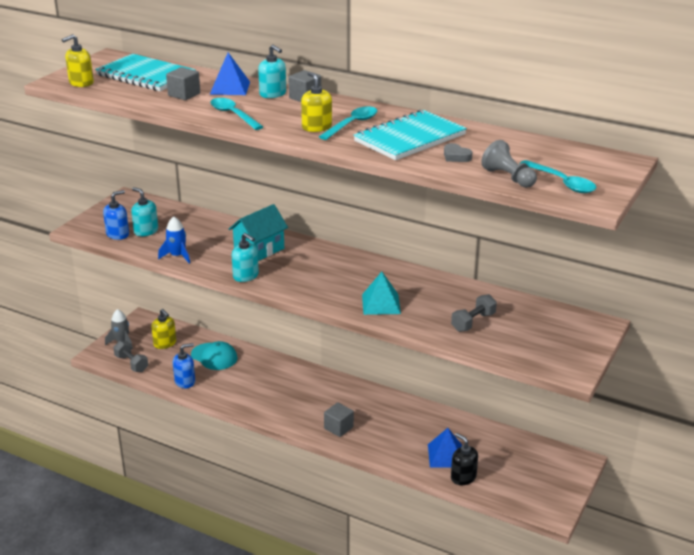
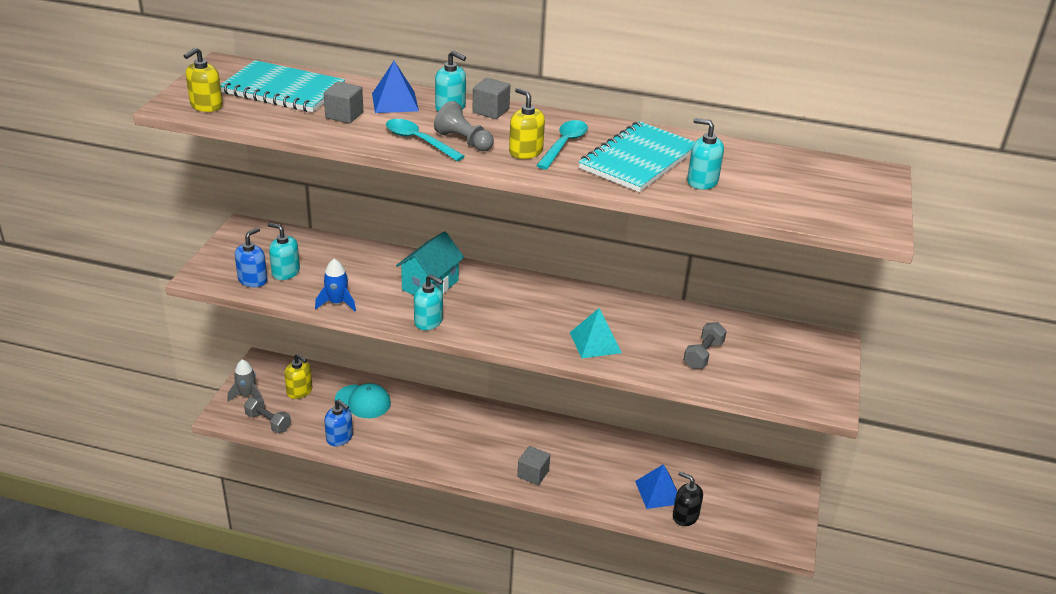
camera: 15 degrees left, 5 degrees up
blue soap dispenser [173,343,195,388] -> blue soap dispenser turned 75 degrees clockwise [324,400,353,446]
grey heart [444,143,472,162] -> turquoise soap dispenser [687,118,724,190]
grey pawn [481,140,537,188] -> grey pawn moved to [434,101,494,151]
turquoise spoon [520,160,596,193] -> none

